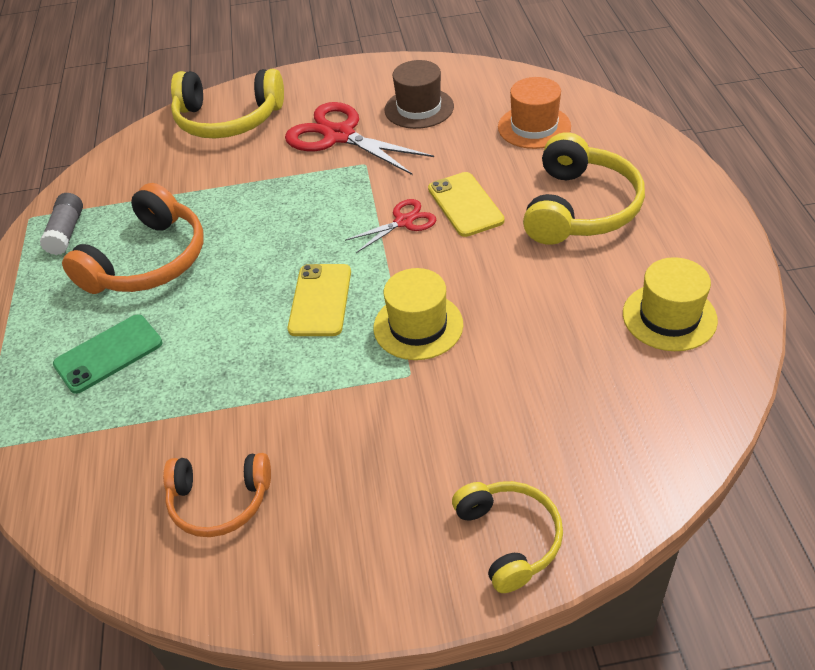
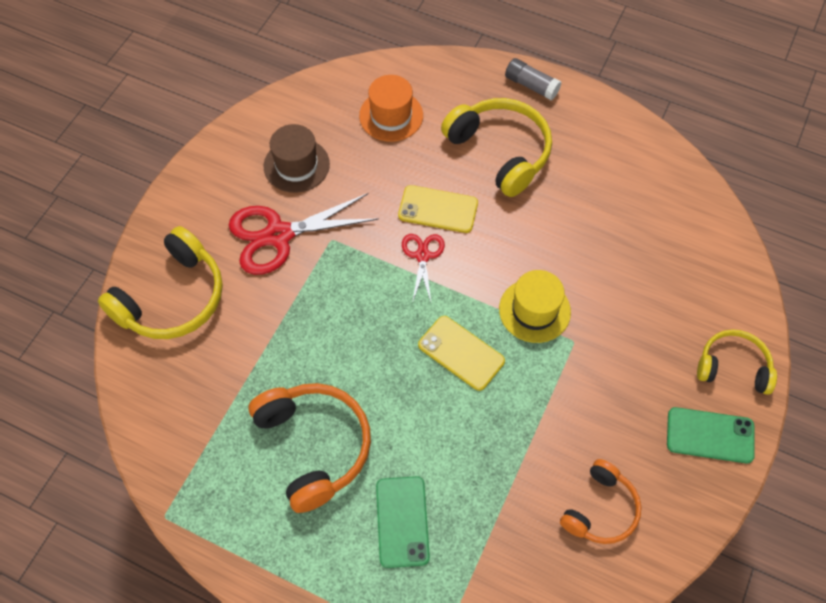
camera: 60 degrees left, 15 degrees up
grey glue stick [40,193,83,255] -> grey glue stick moved to [505,58,561,100]
yellow hat [623,257,718,351] -> none
none -> green phone [667,407,755,463]

